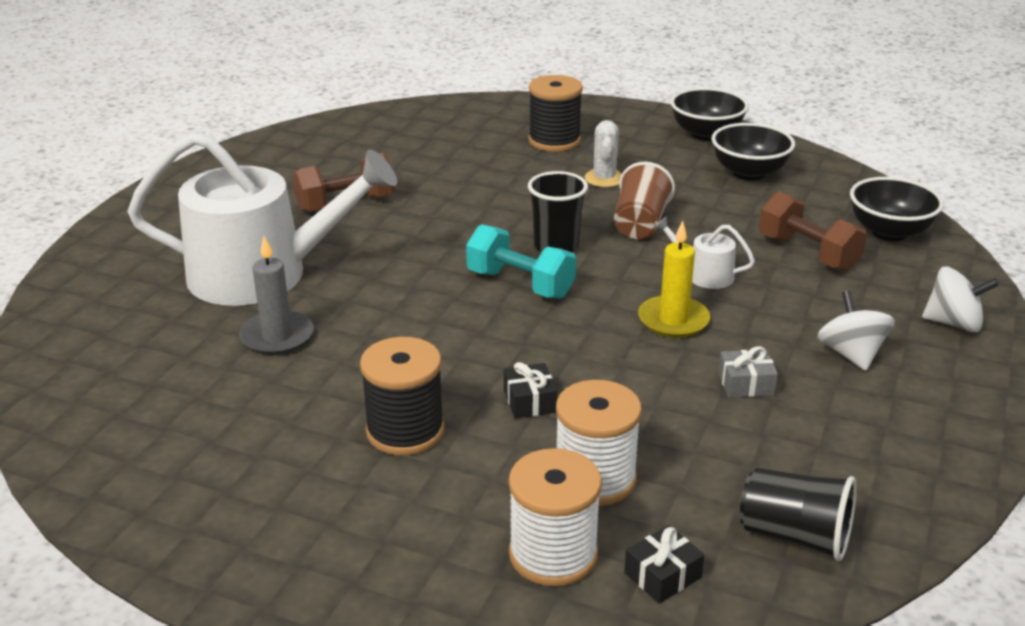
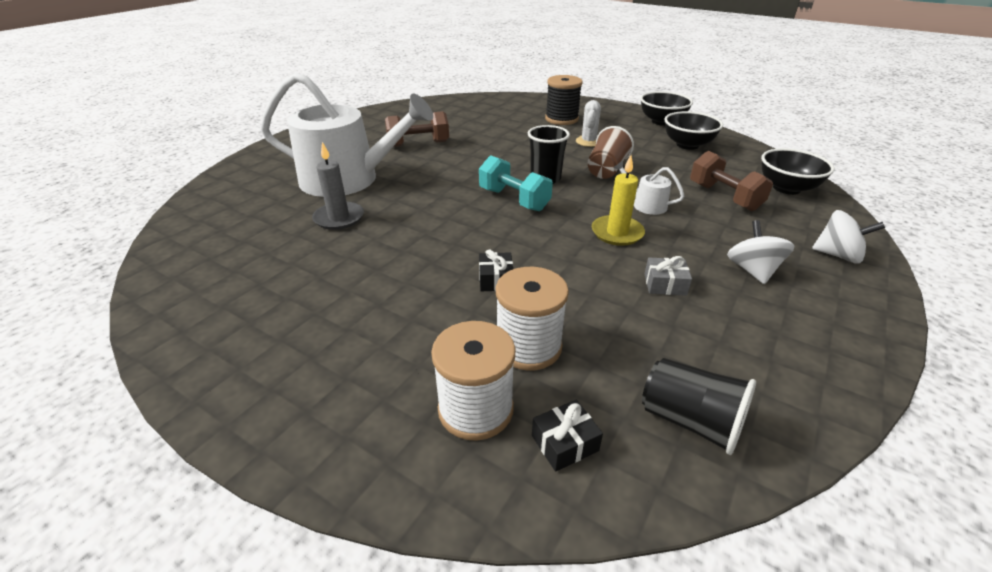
camera: 10 degrees right, 5 degrees up
black spool [360,337,444,456] -> none

